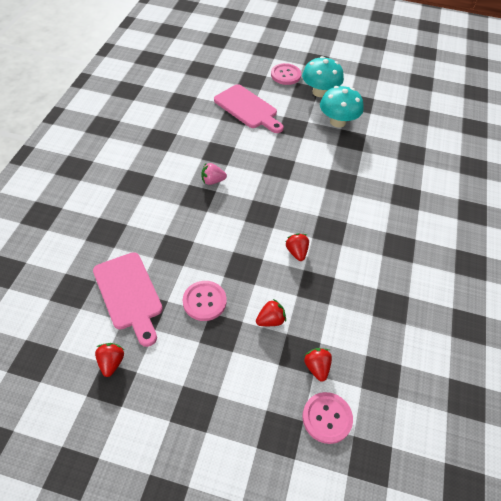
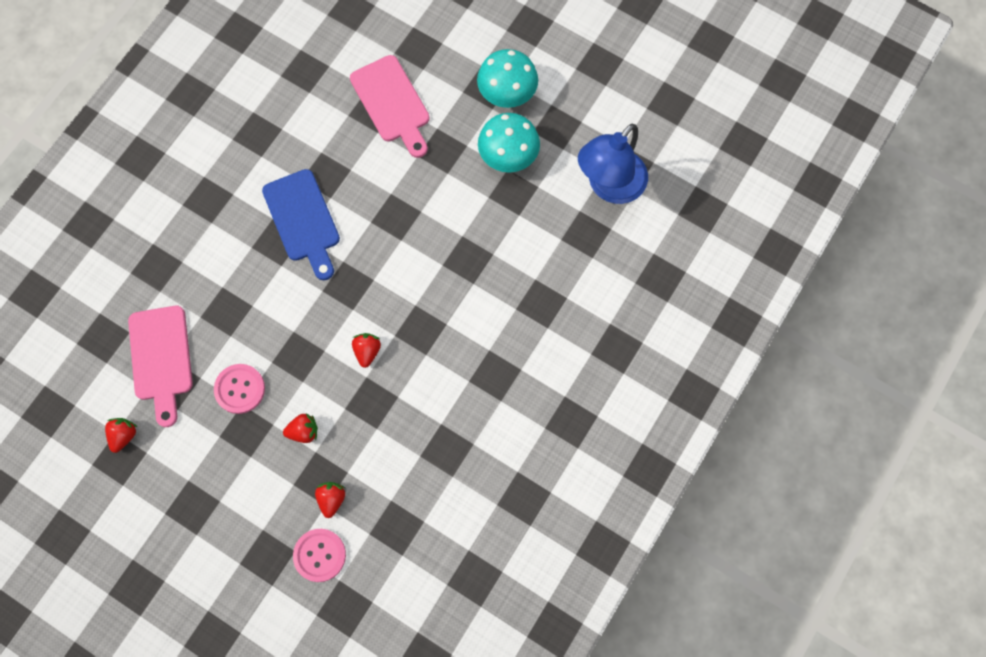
camera: 20 degrees right, 20 degrees up
pink strawberry [201,163,227,185] -> blue cutting board [262,169,340,280]
pink button [271,63,301,85] -> none
none -> blue lamp [578,124,648,204]

